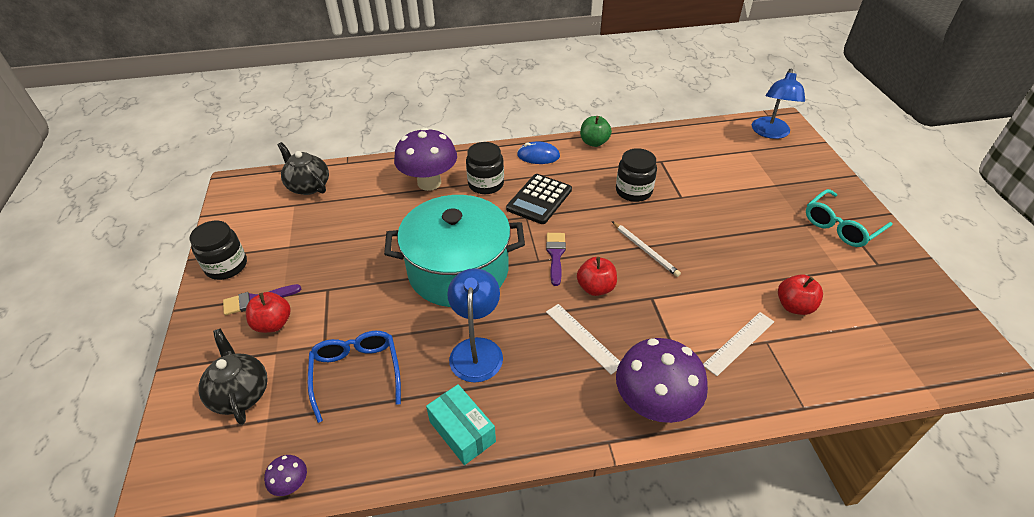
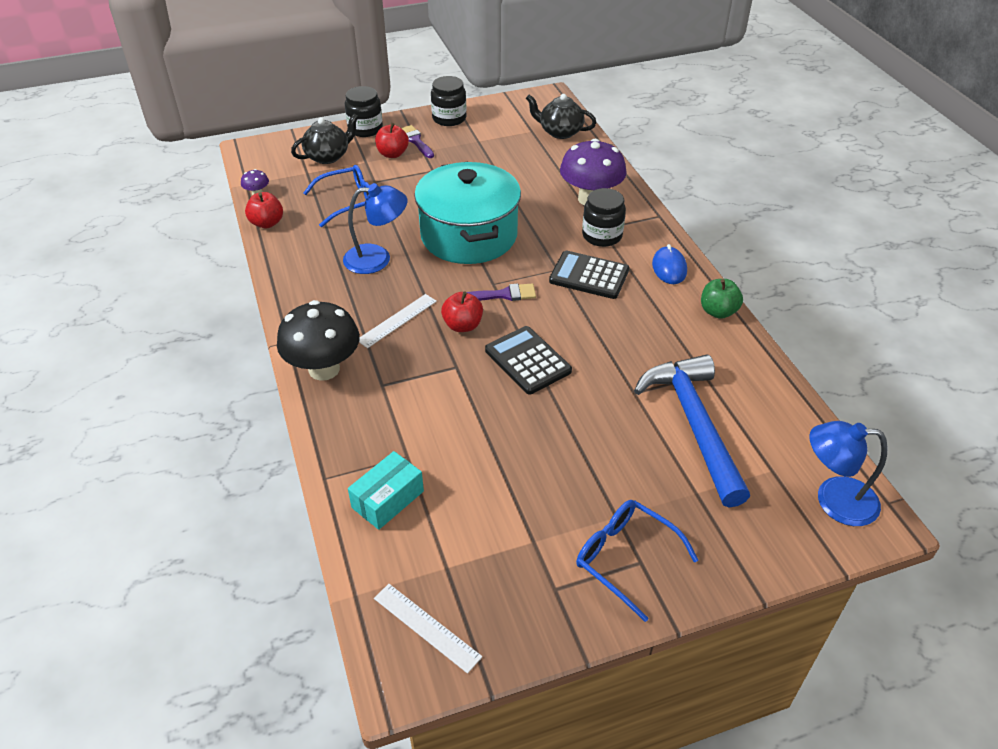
camera: 80 degrees right, 0 degrees up
black teapot [278,142,329,195] -> black teapot turned 105 degrees counterclockwise [526,94,597,139]
turquoise box [426,384,496,465] -> turquoise box moved to [348,451,424,530]
white pencil [612,221,681,277] -> black calculator [485,326,572,394]
black jar [616,148,657,202] -> black jar moved to [345,86,383,137]
purple mushroom [616,338,708,423] -> black mushroom [277,300,360,381]
white ruler [703,312,774,376] -> white ruler moved to [374,584,482,674]
red apple [778,274,823,315] -> red apple moved to [245,192,283,229]
turquoise glasses [806,189,892,247] -> blue glasses [576,500,698,622]
none -> blue hammer [634,354,750,508]

